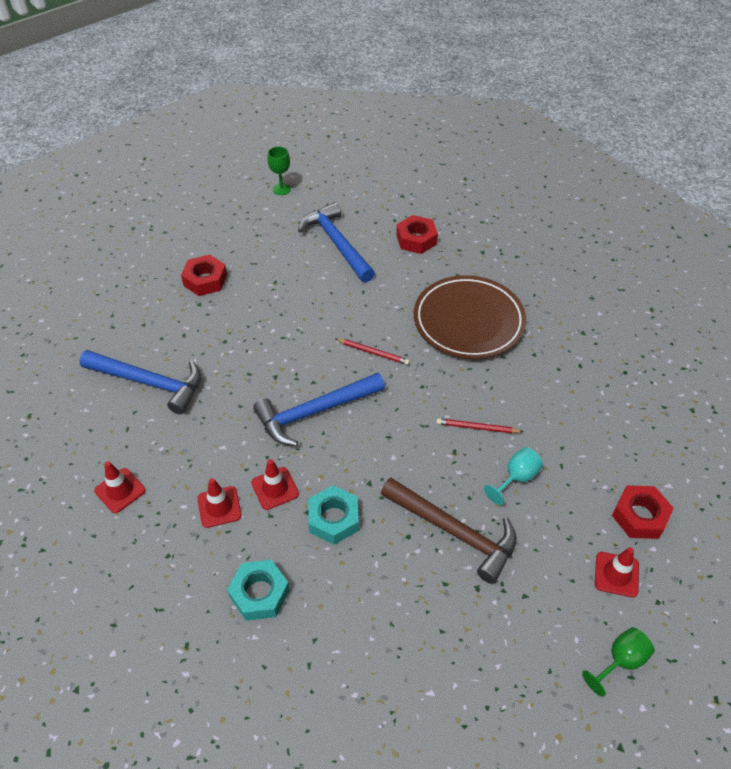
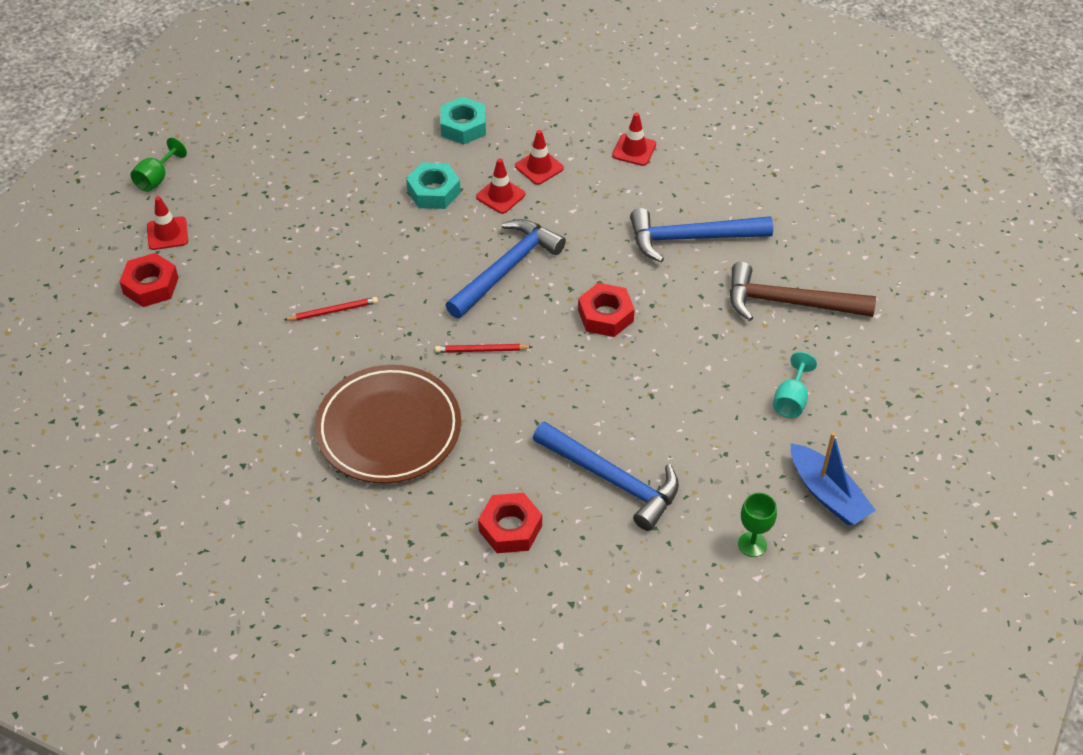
camera: 155 degrees right, 0 degrees up
red nut [181,254,227,296] -> red nut moved to [578,283,635,337]
brown hammer [381,478,517,584] -> brown hammer moved to [730,262,876,321]
turquoise goblet [484,447,543,505] -> turquoise goblet moved to [773,352,817,418]
none -> blue boat [791,432,876,525]

